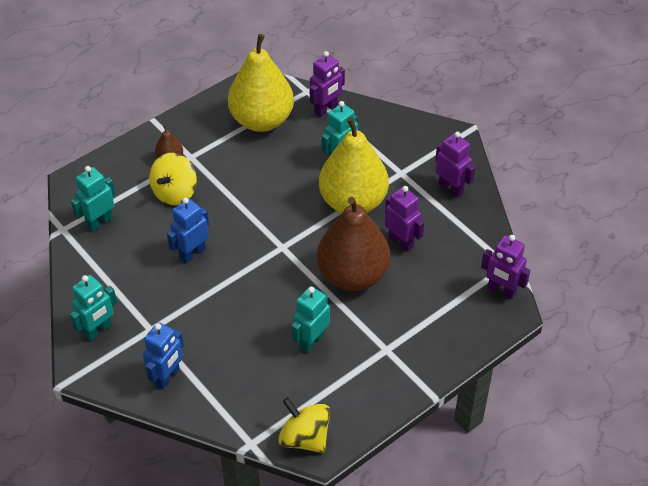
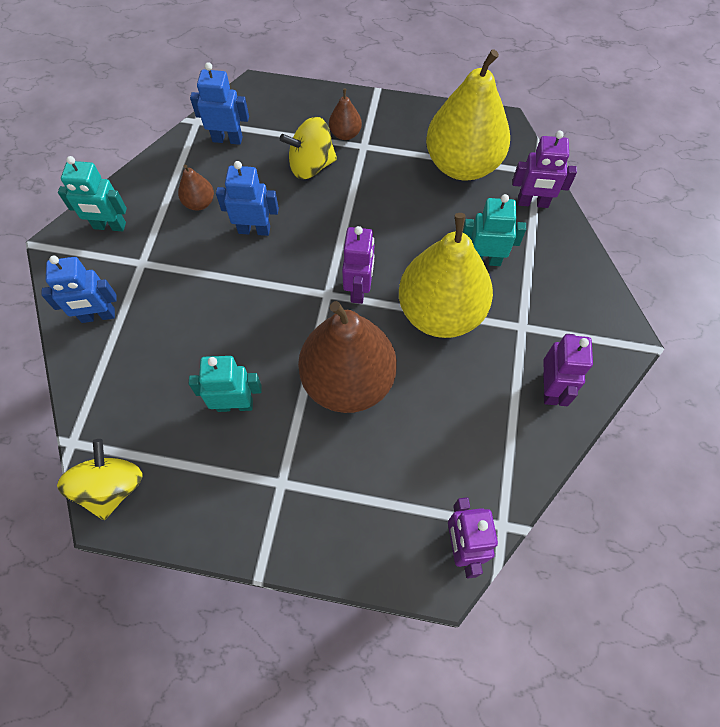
camera: 50 degrees right, 15 degrees up
turquoise robot [71,166,116,232] -> blue robot [190,62,249,145]
purple robot [385,186,424,252] -> purple robot moved to [342,226,374,304]
none -> brown pear [178,164,214,210]

